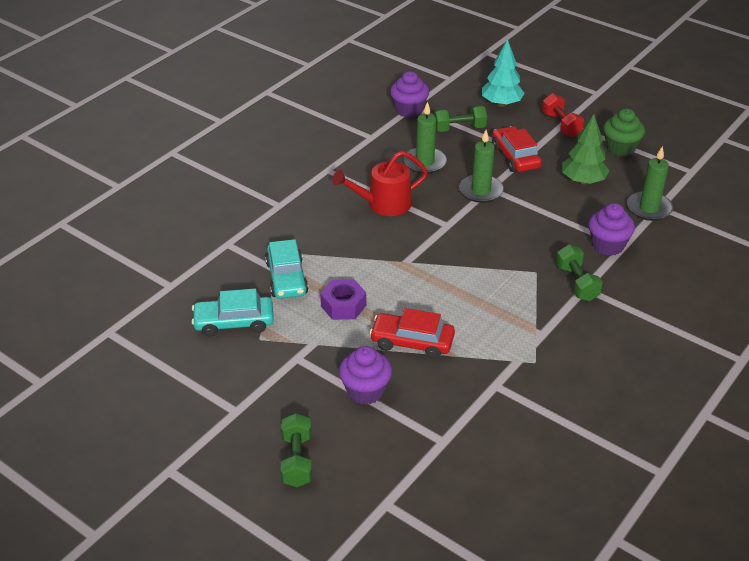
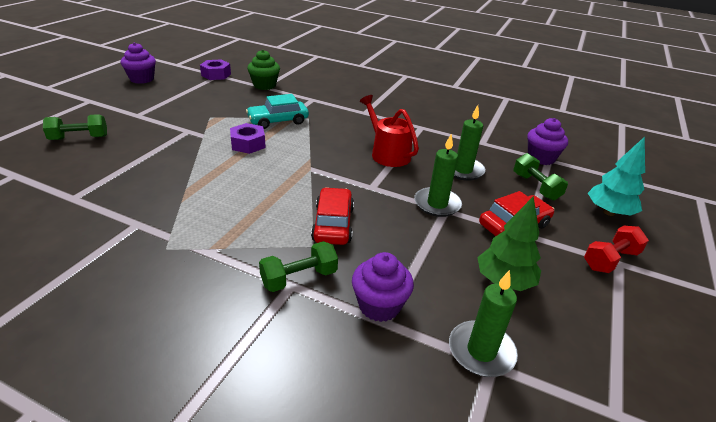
camera: 75 degrees right, 5 degrees down
turquoise car [192,289,274,337] -> none
purple cupcake [339,346,392,405] -> purple cupcake moved to [121,42,156,84]
red car [369,308,455,359] -> red car moved to [311,187,354,245]
green cupcake [603,108,645,157] -> green cupcake moved to [247,50,280,90]
none -> purple nut [200,59,231,80]

